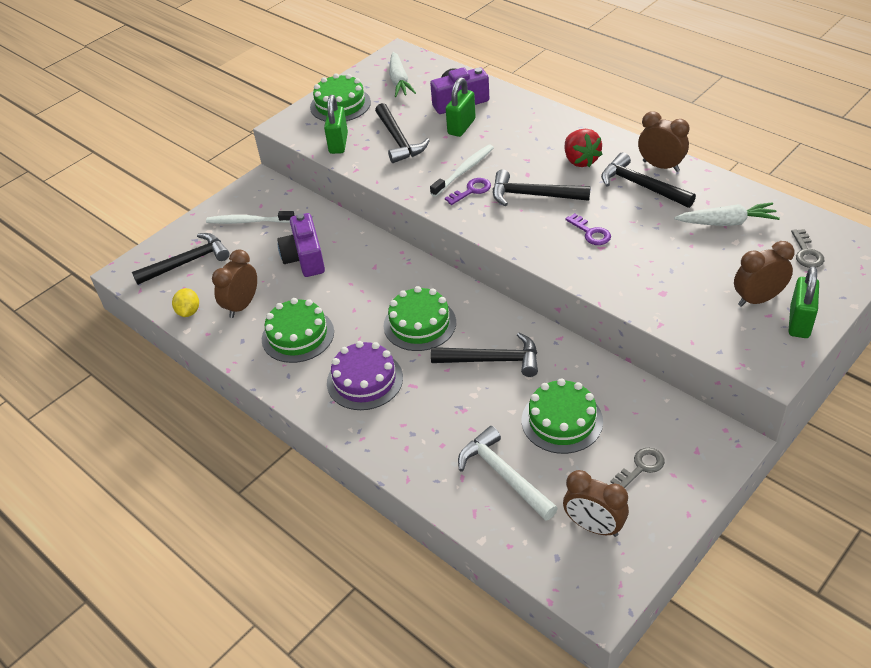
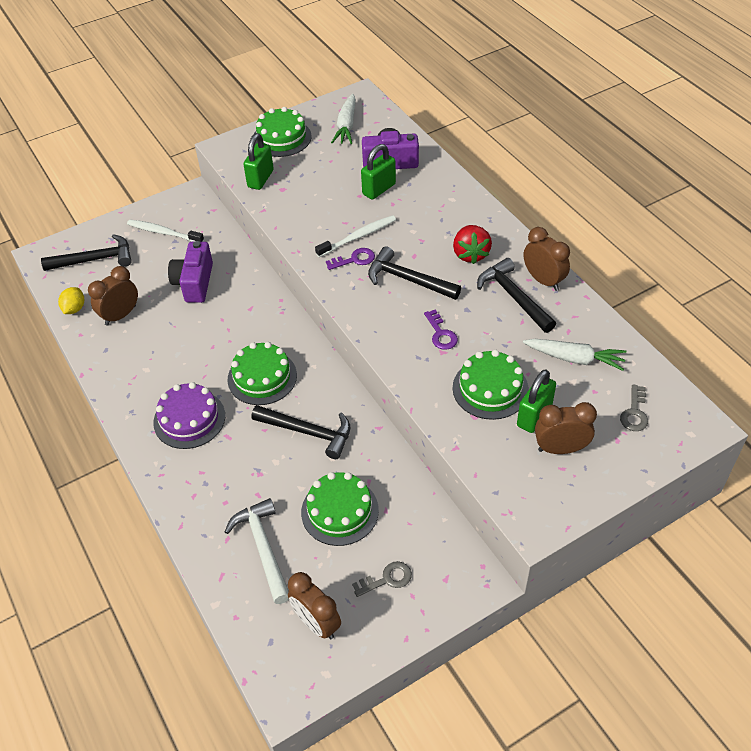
camera: 15 degrees right, 5 degrees up
green cake [262,298,334,363] -> green cake moved to [453,350,529,420]
black hammer [375,103,430,163] -> none
green padlock [789,267,819,338] -> green padlock moved to [517,369,556,433]

